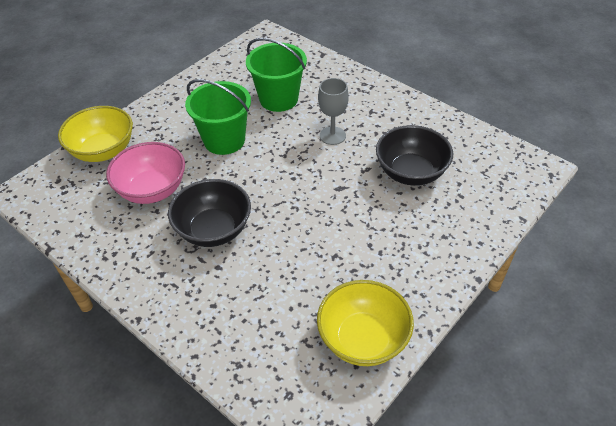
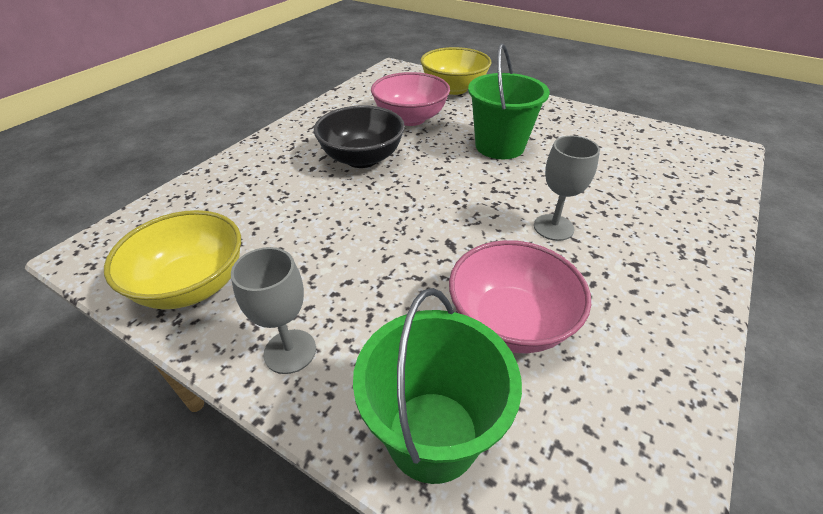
camera: 80 degrees right, 5 degrees down
green bucket [246,38,307,112] -> green bucket moved to [353,288,522,484]
black bowl [376,125,453,186] -> pink bowl [449,240,591,353]
none -> grey goblet [231,247,316,374]

